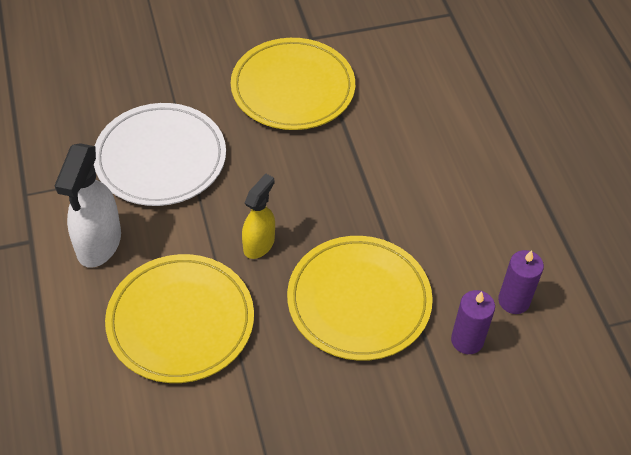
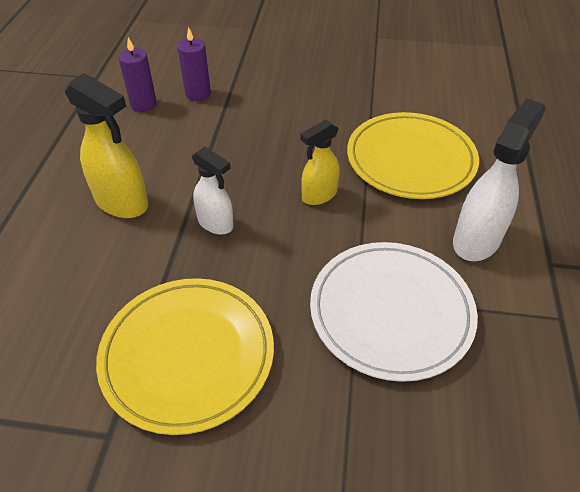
camera: 155 degrees left, 5 degrees down
yellow plate [287,236,433,361] -> none
none -> yellow spray bottle [65,73,148,218]
none -> white spray bottle [192,147,234,235]

